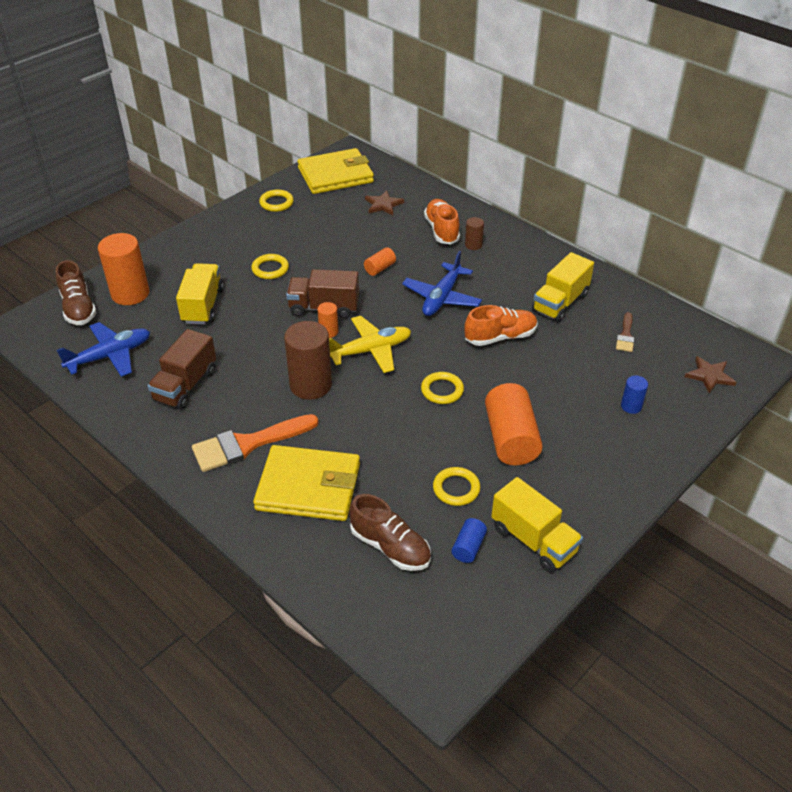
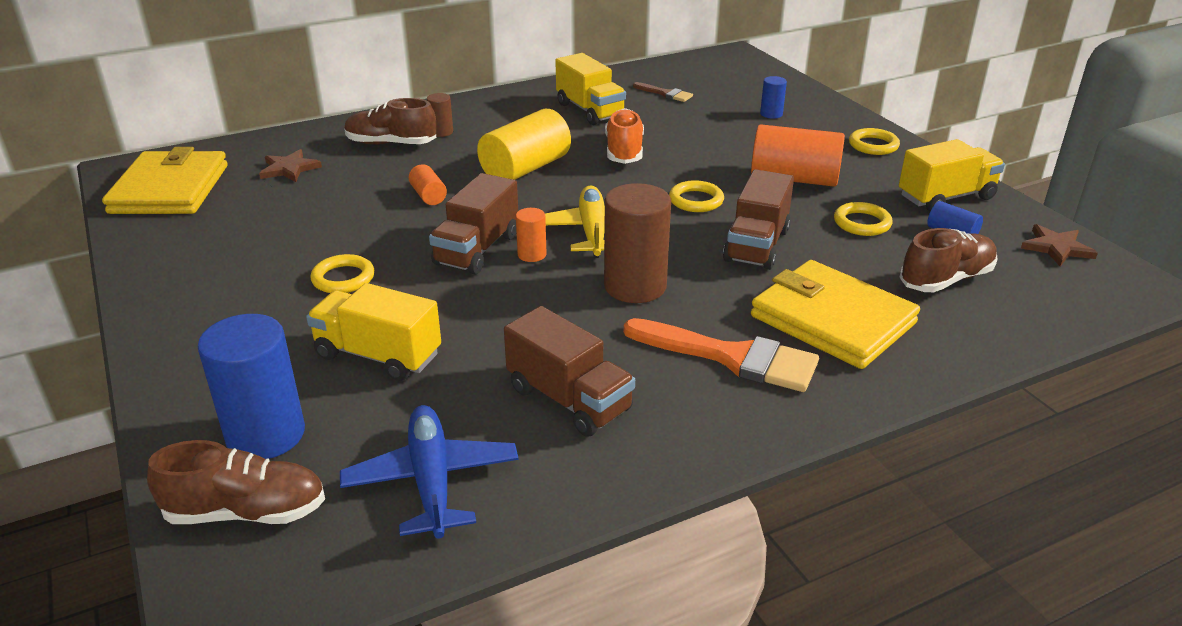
camera: 70 degrees left, 10 degrees down
orange cylinder [98,233,149,305] -> blue cylinder [198,314,305,459]
orange brush [192,414,319,472] -> orange brush turned 60 degrees counterclockwise [623,318,819,392]
yellow wallet [253,445,360,521] -> yellow wallet turned 75 degrees counterclockwise [751,260,920,369]
yellow ring [259,189,294,212] -> yellow ring moved to [849,128,900,155]
blue plane [402,251,482,316] -> yellow cylinder [477,109,571,180]
orange shoe [424,199,460,245] -> brown shoe [344,98,436,145]
brown star [685,356,737,394] -> brown star moved to [1021,224,1098,266]
none -> brown truck [723,169,794,270]

